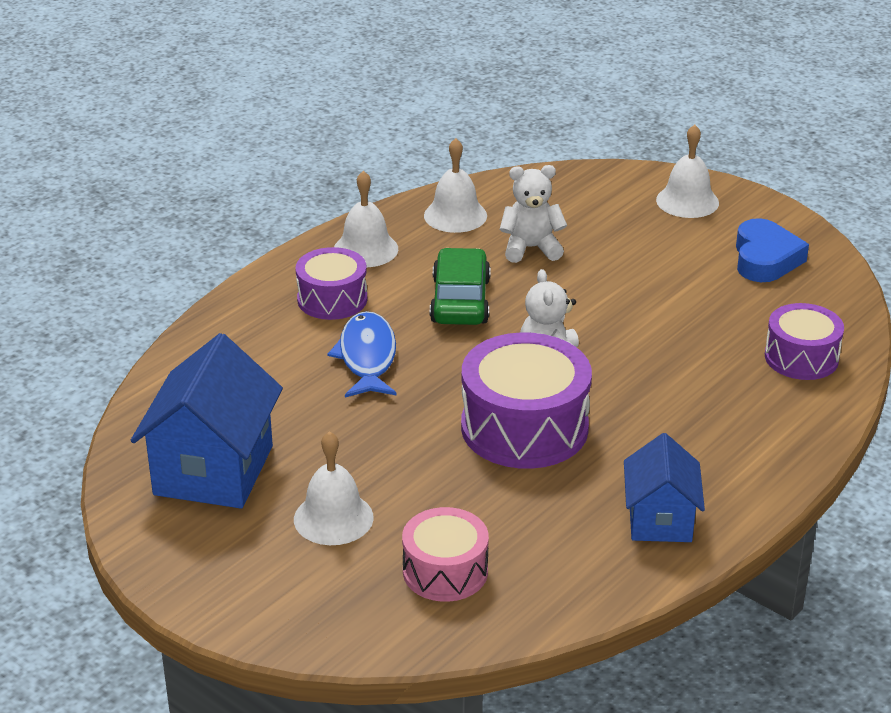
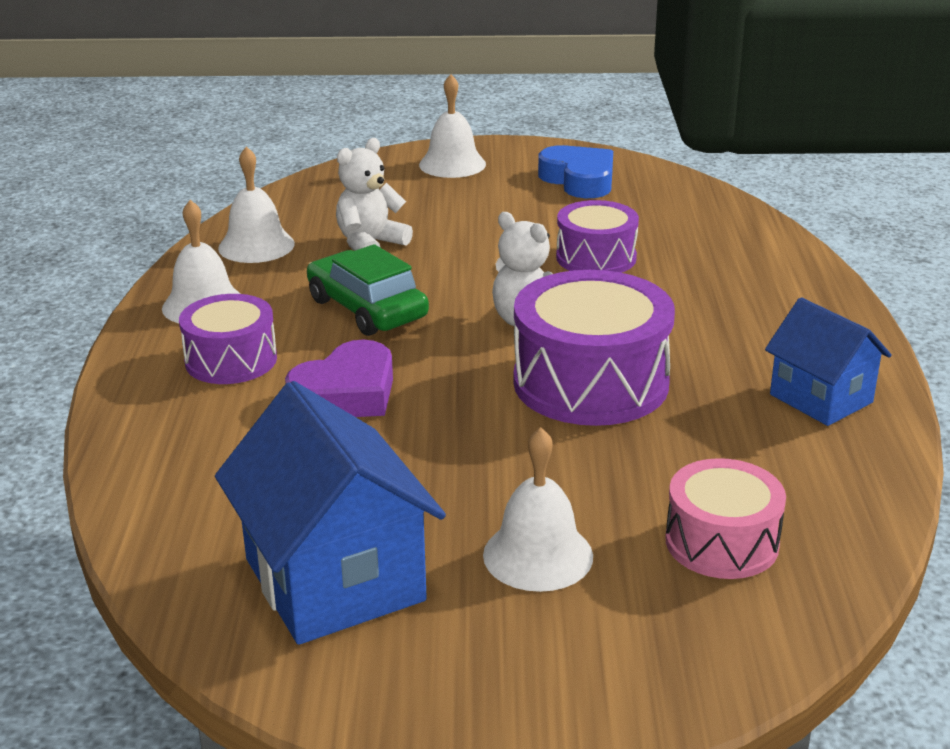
camera: 40 degrees left, 5 degrees down
blue fish [327,311,397,397] -> purple heart [285,340,393,417]
purple drum [765,303,844,380] -> purple drum moved to [556,200,639,273]

